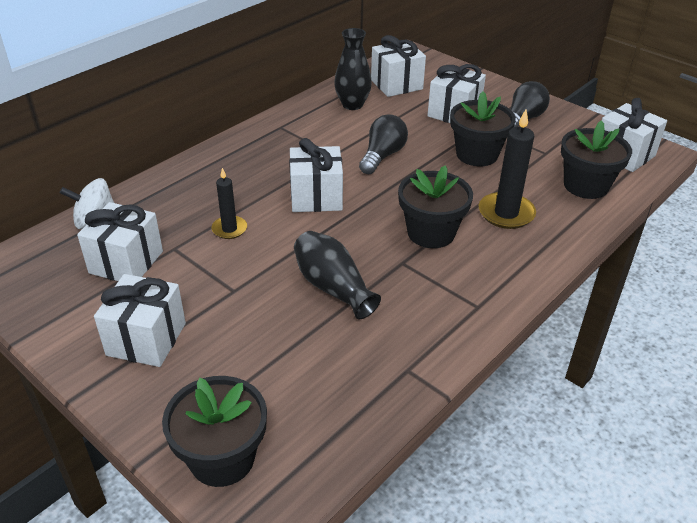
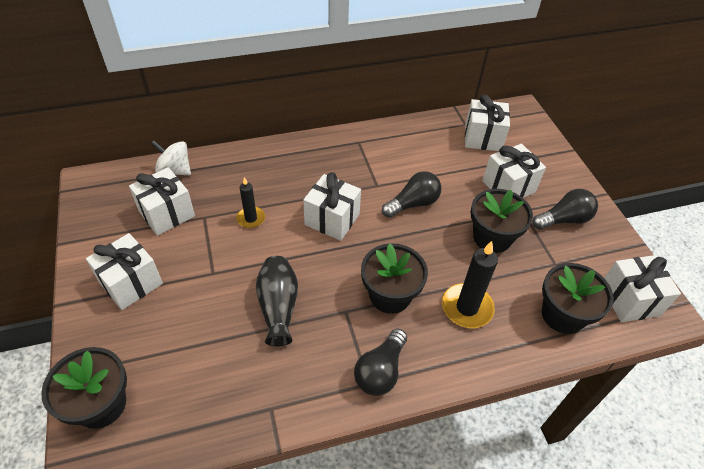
camera: 30 degrees right, 10 degrees up
black vase [334,28,372,110] -> none
none -> black light bulb [354,329,407,396]

